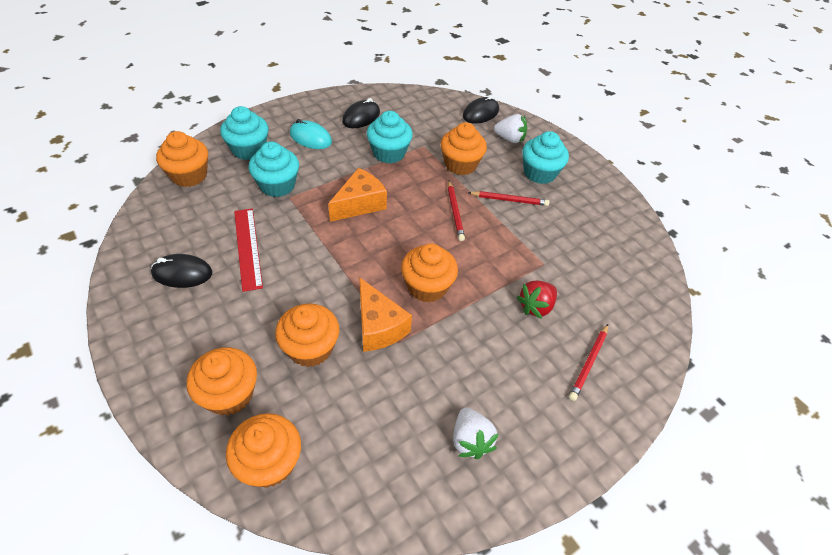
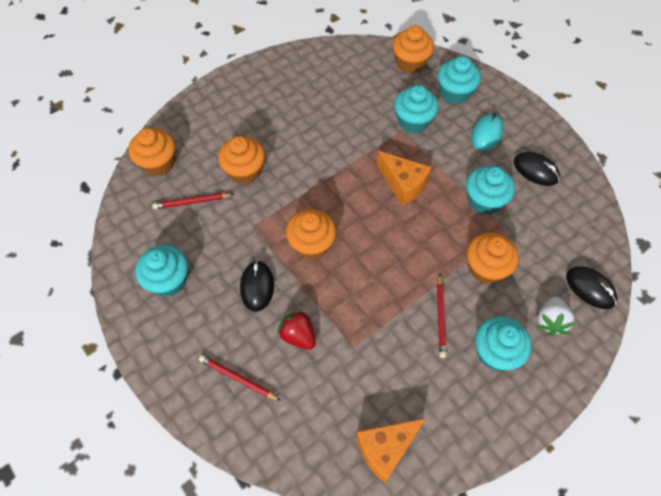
camera: 90 degrees right, 10 degrees up
black mouse [151,254,213,288] -> black mouse moved to [240,260,274,312]
orange cupcake [187,347,257,416] -> none
red ruler [234,208,263,292] -> none
orange cheese [359,277,412,352] -> orange cheese moved to [356,418,426,483]
red pencil [448,181,465,241] -> red pencil moved to [153,193,234,209]
white strawberry [453,408,499,459] -> turquoise cupcake [135,245,188,297]

